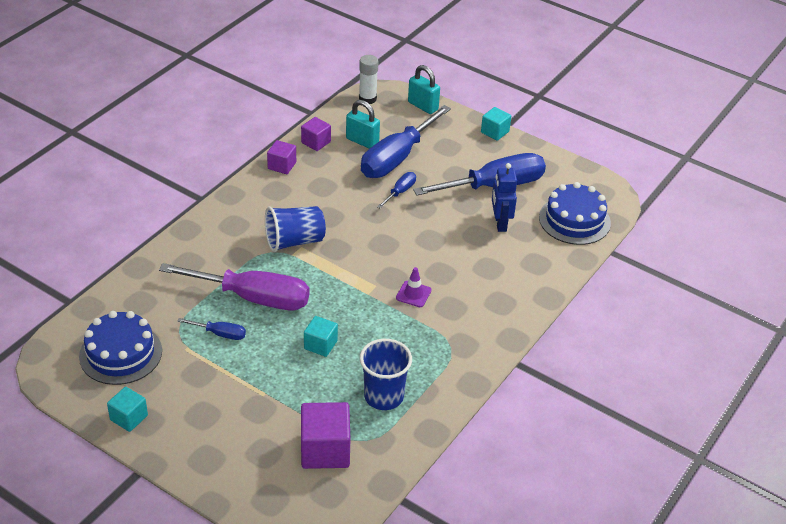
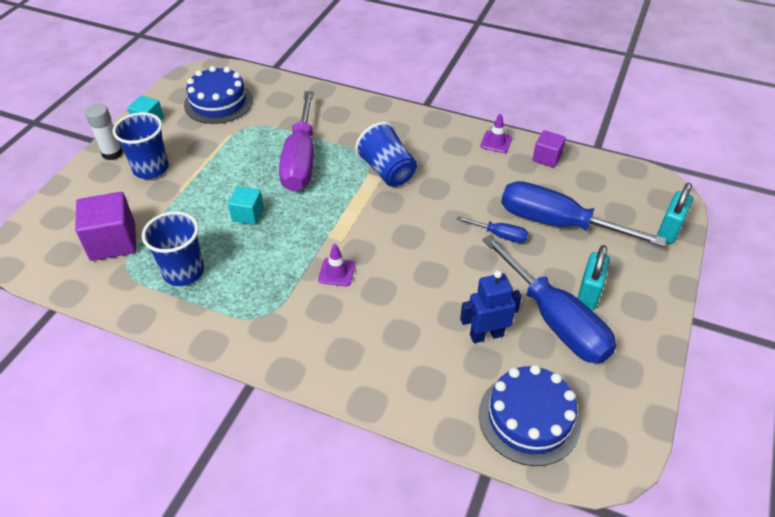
camera: 80 degrees right, 5 degrees up
blue screwdriver [177,318,246,340] -> none
purple cube [267,140,296,174] -> purple traffic cone [480,114,512,153]
turquoise padlock [346,100,380,149] -> turquoise padlock moved to [577,245,610,310]
white glue stick [359,55,378,104] -> white glue stick moved to [85,104,123,160]
turquoise cube [481,107,511,141] -> none
none -> blue cup [112,112,169,179]

